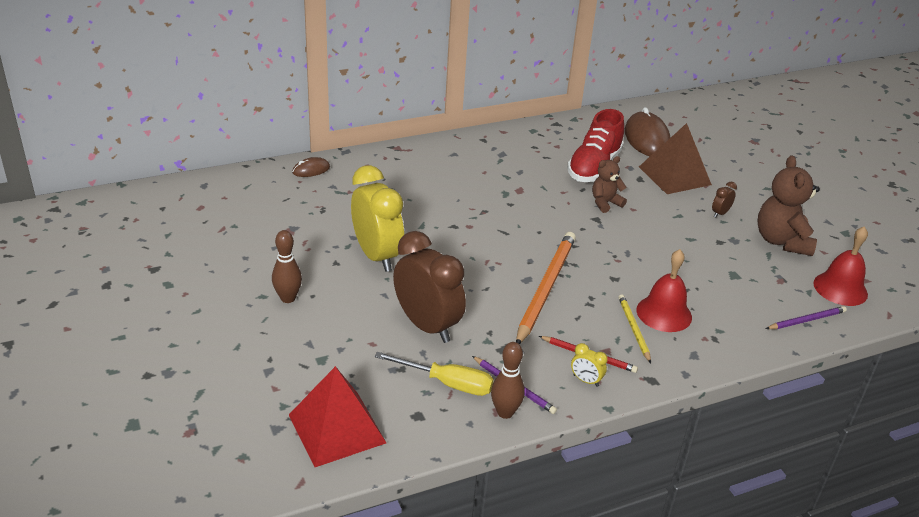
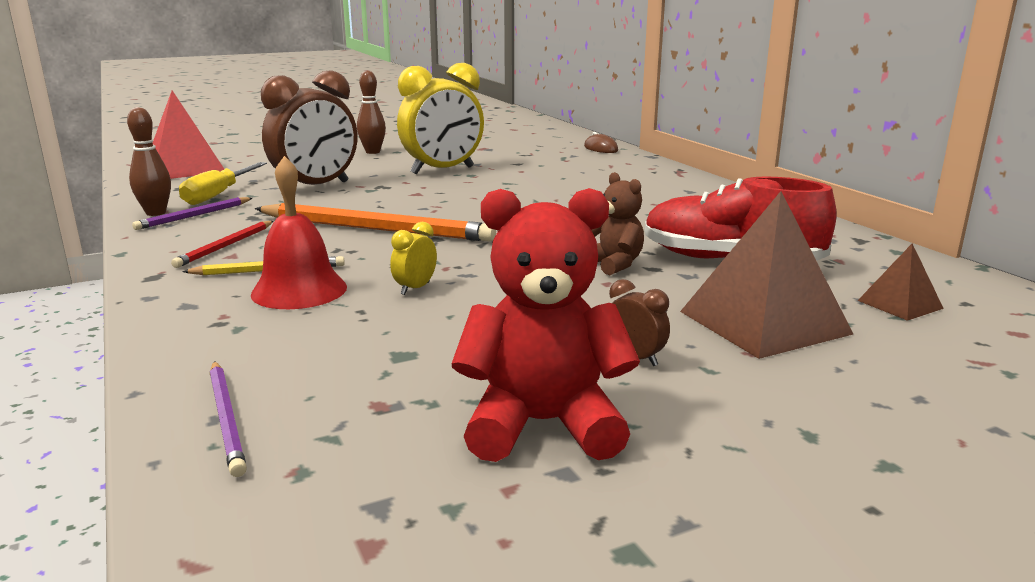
camera: 90 degrees right, 15 degrees down
yellow clock [571,343,608,387] -> yellow clock moved to [390,222,437,295]
brown mouse [625,107,671,156] -> brown pyramid [858,244,944,321]
brown teddy bear [757,155,820,256] -> red teddy bear [451,188,640,462]
red bell [813,226,868,306] -> none

